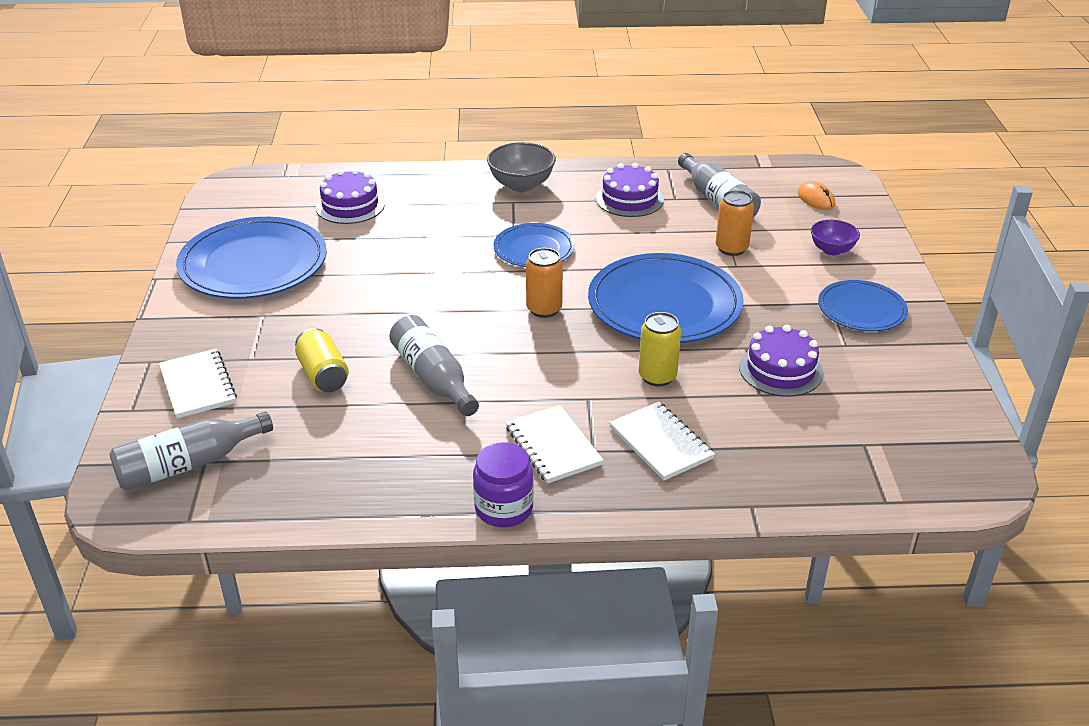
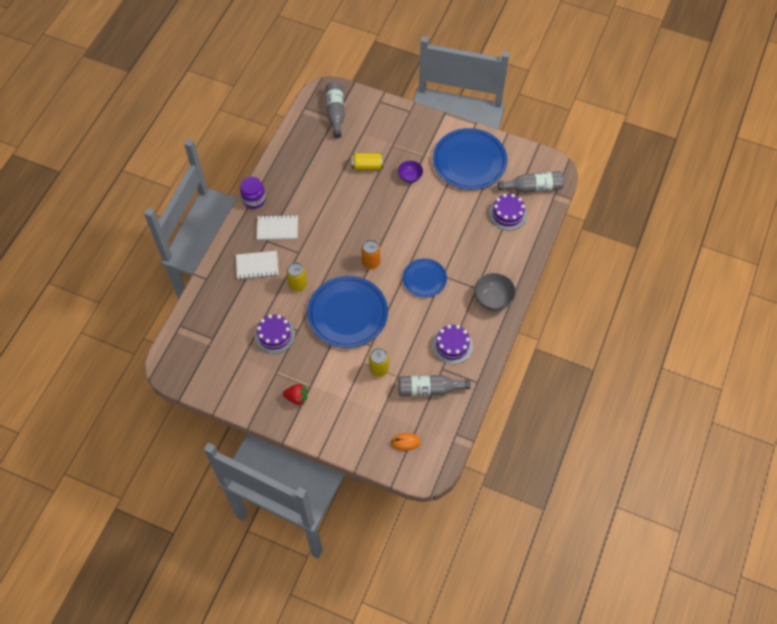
camera: 115 degrees right, 25 degrees up
white notebook [159,349,237,419] -> none
grey bottle [389,315,479,416] -> grey bottle moved to [498,171,564,193]
orange can [716,190,754,256] -> yellow can [369,348,389,377]
purple bowl [811,220,860,255] -> purple bowl moved to [398,161,423,183]
blue plate [818,280,908,331] -> red strawberry [283,384,307,405]

